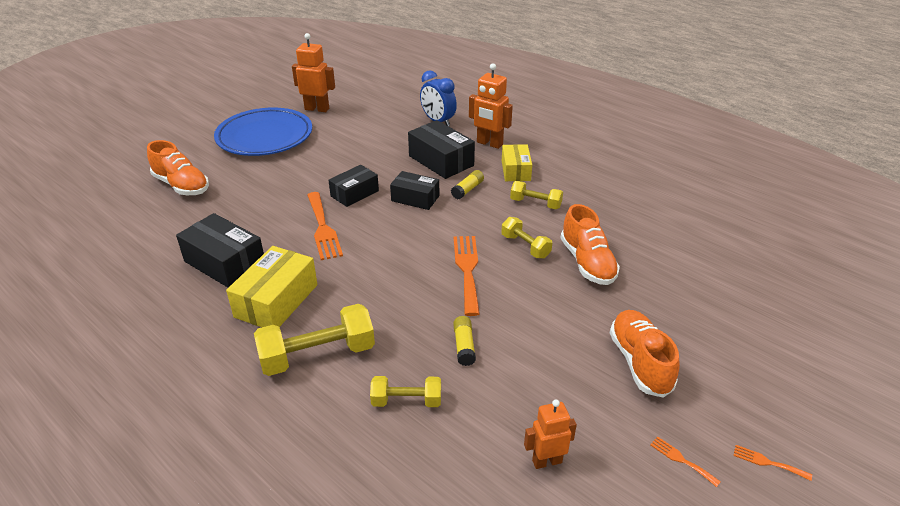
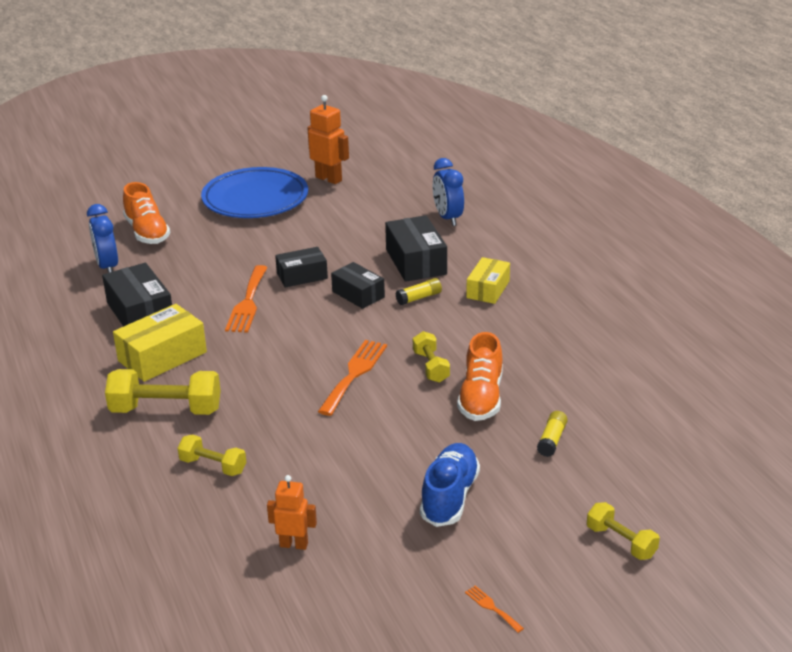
camera: 25 degrees right, 5 degrees down
yellow glue stick [453,316,476,366] -> yellow glue stick moved to [537,411,568,457]
orange robot [469,63,513,149] -> none
yellow dumbbell [510,181,563,209] -> yellow dumbbell moved to [587,502,660,560]
orange shoe [610,310,680,398] -> blue shoe [420,443,480,527]
orange fork [650,437,721,487] -> none
none -> blue clock [87,204,118,273]

